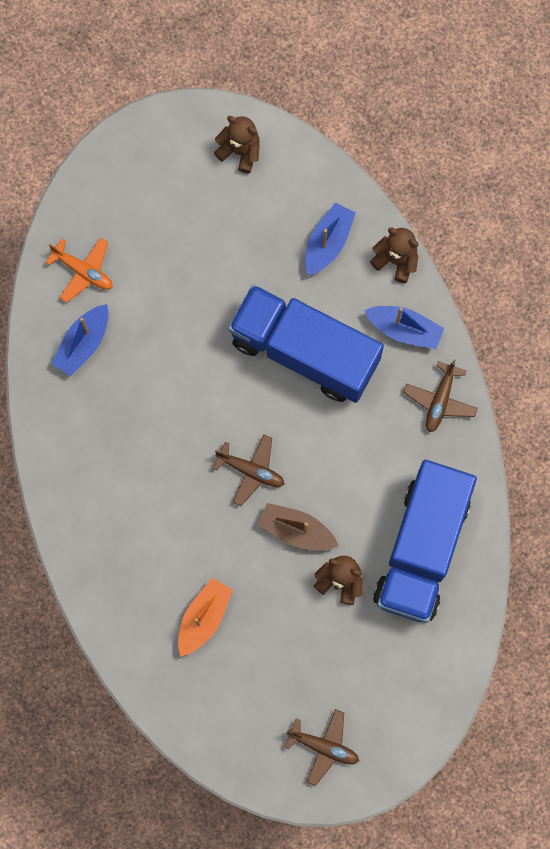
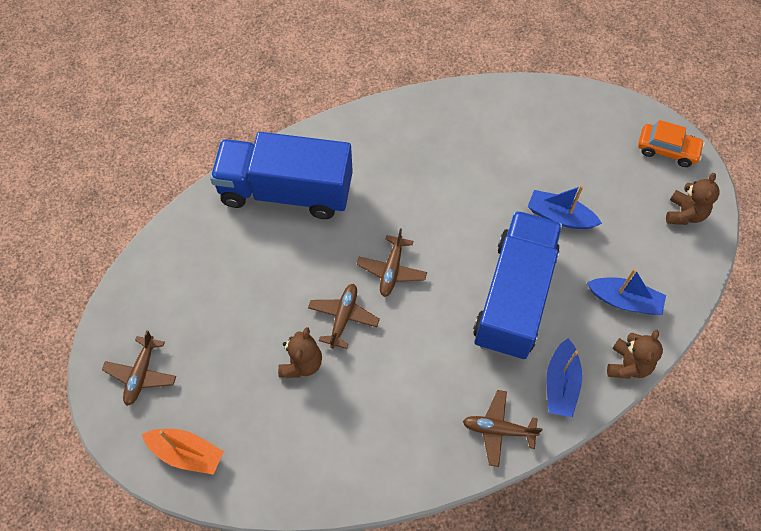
camera: 80 degrees right, 15 degrees down
orange plane [45,237,113,303] -> none
blue boat [52,304,109,376] -> blue boat moved to [527,185,602,229]
orange boat [178,578,233,657] -> orange boat moved to [142,429,224,475]
brown boat [258,503,339,550] -> brown plane [308,284,380,349]
blue truck [373,460,477,623] -> blue truck moved to [210,132,353,219]
none -> orange car [638,120,705,167]

